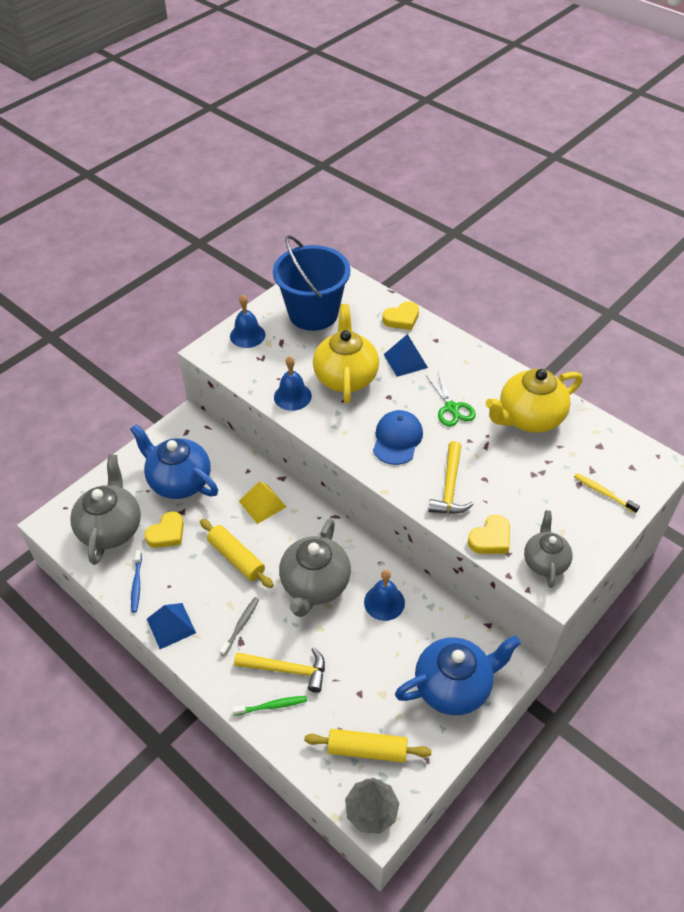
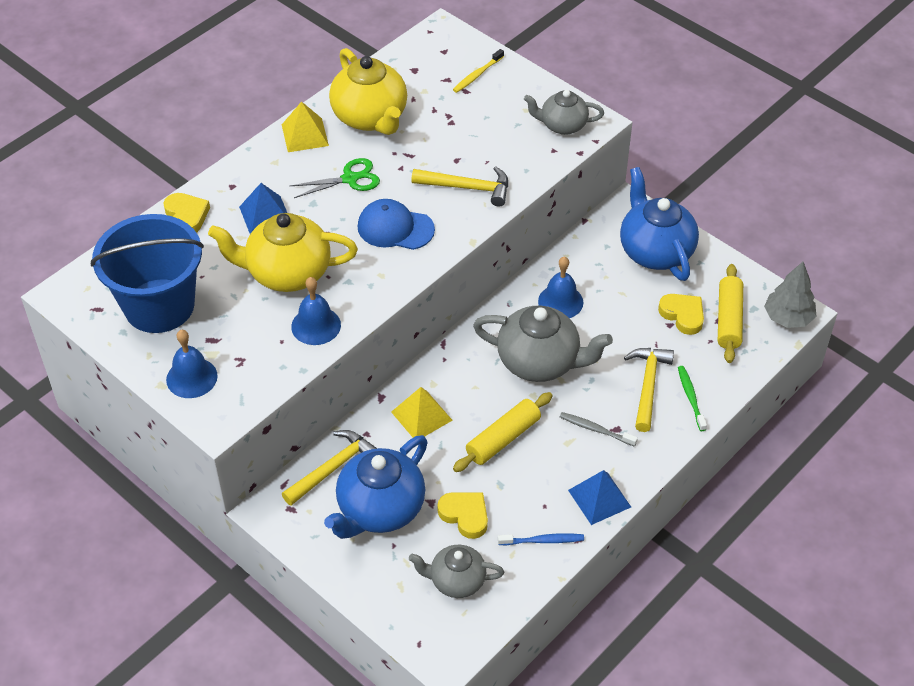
camera: 90 degrees left, 0 degrees up
grey teapot [70,455,141,565] -> grey teapot [409,545,504,598], size x0.61
yellow heart [468,515,510,554] -> yellow heart moved to [658,294,704,335]
none -> yellow pyramid [282,101,329,152]
none -> yellow hammer [282,430,377,506]

